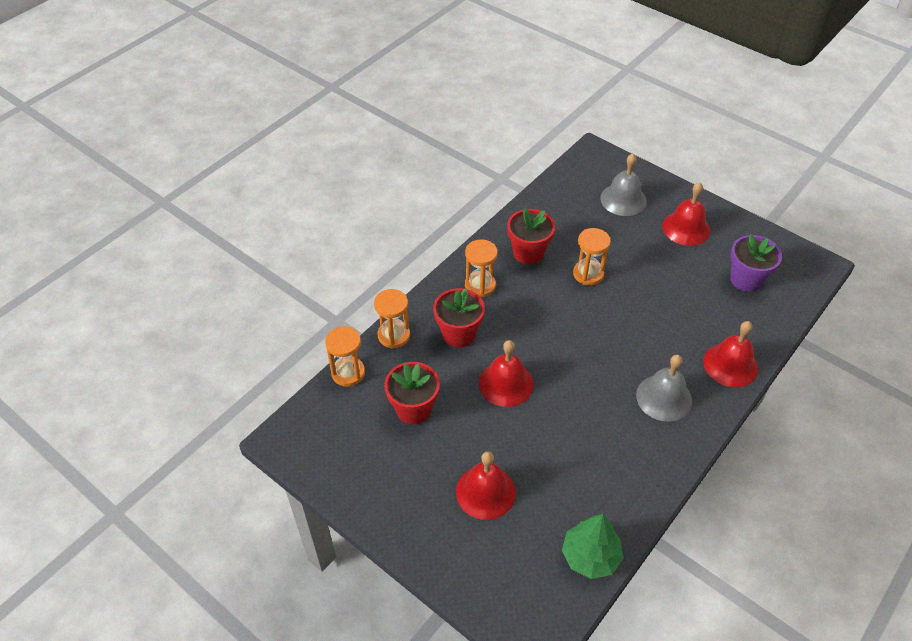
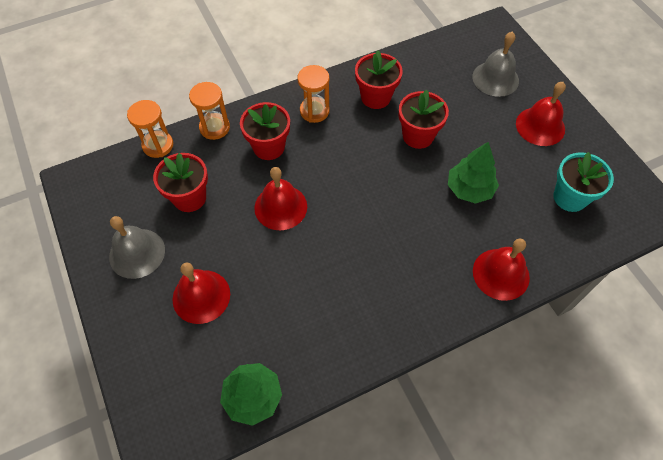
camera: 25 degrees right, 10 degrees up
orange hourglass [573,228,611,285] -> red flower pot [399,90,449,149]
grey bell [636,355,692,422] -> grey bell moved to [109,216,165,279]
purple flower pot [730,233,782,292] -> turquoise flower pot [553,152,614,212]
none -> green tree [448,142,499,204]

